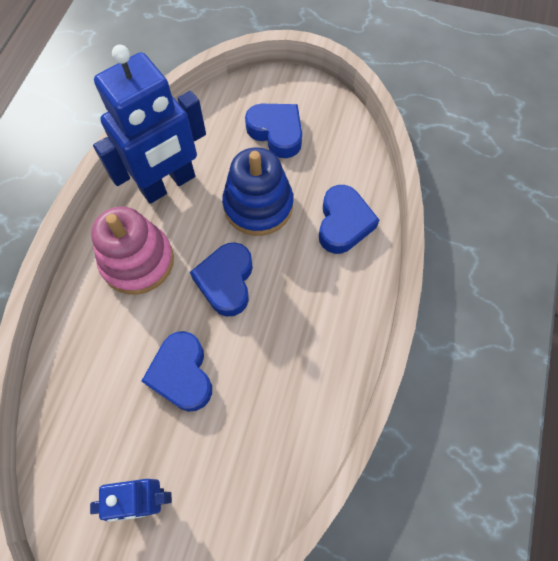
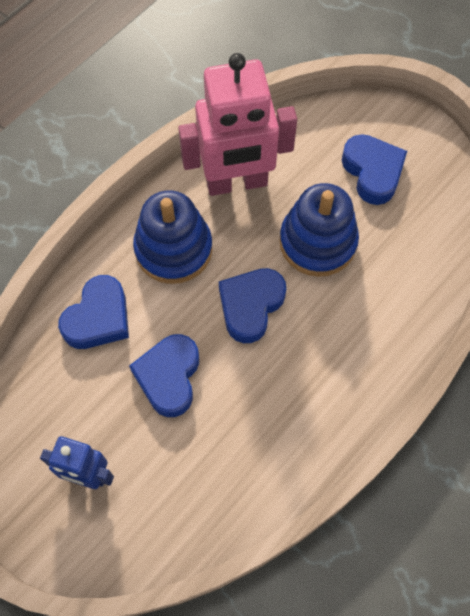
camera: 25 degrees right, 0 degrees up
pink stacking toy [91,206,174,295] -> blue stacking toy [133,190,212,284]
blue robot [93,45,206,204] -> pink robot [178,53,297,196]
blue heart [319,185,379,254] -> blue heart moved to [58,275,129,349]

